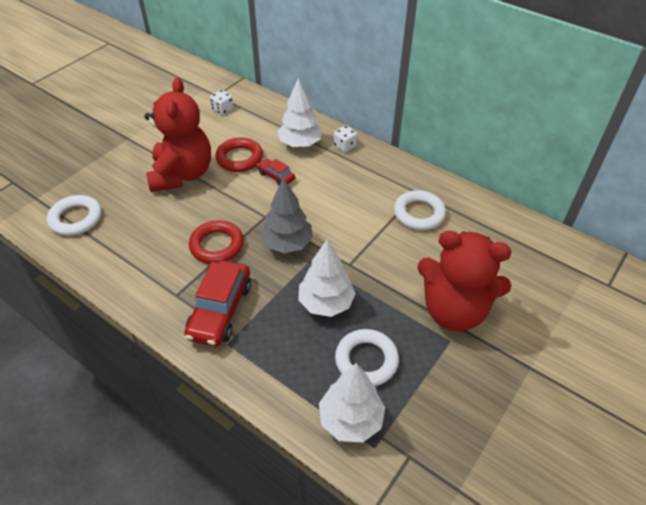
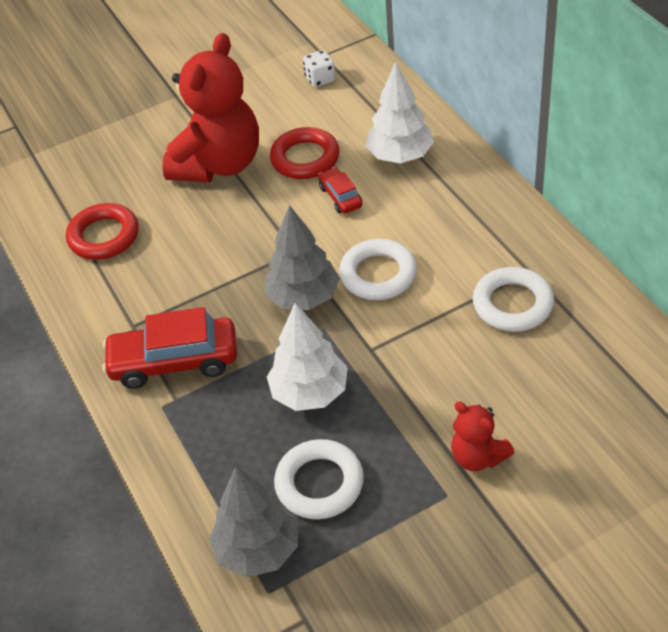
camera: 30 degrees right, 0 degrees up
white ring [47,195,102,236] -> white ring moved to [339,239,417,300]
red car [184,260,251,347] -> red car turned 45 degrees clockwise [102,307,237,389]
red ring [189,220,244,264] -> red ring moved to [66,203,139,260]
white tree [319,363,385,442] -> grey tree [209,466,298,578]
white dice [333,125,357,152] -> none
red teddy bear [417,231,511,331] -> red teddy bear [451,401,515,471], size x0.48

